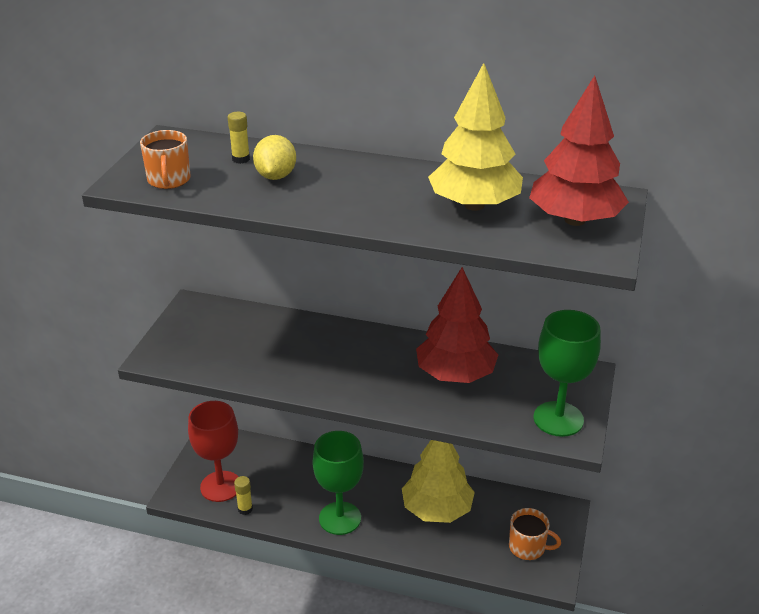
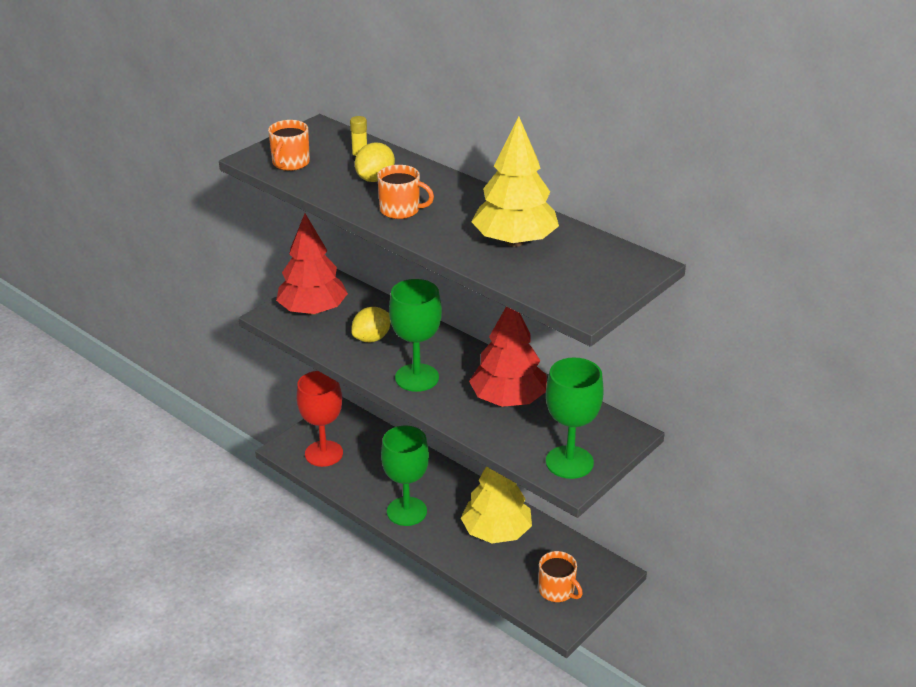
camera: 25 degrees right, 0 degrees up
yellow glue stick [234,476,253,515] -> none
red tree [529,76,629,226] -> red tree moved to [276,214,348,315]
none -> yellow lemon [351,307,390,342]
none -> orange mug [377,165,434,219]
none -> green goblet [389,279,442,392]

